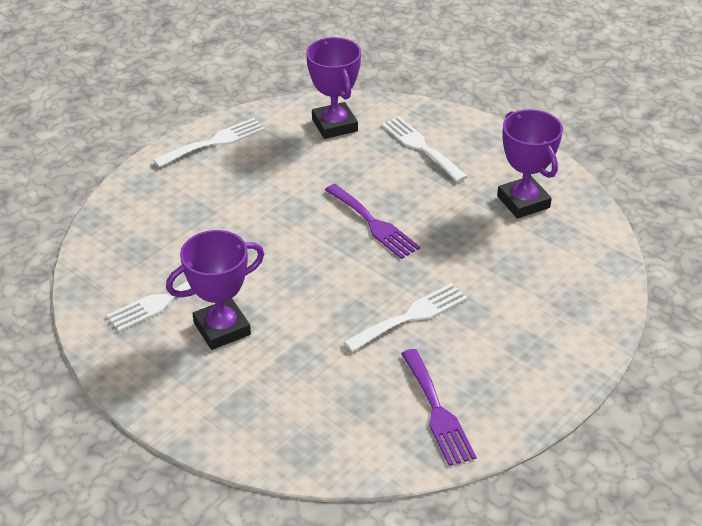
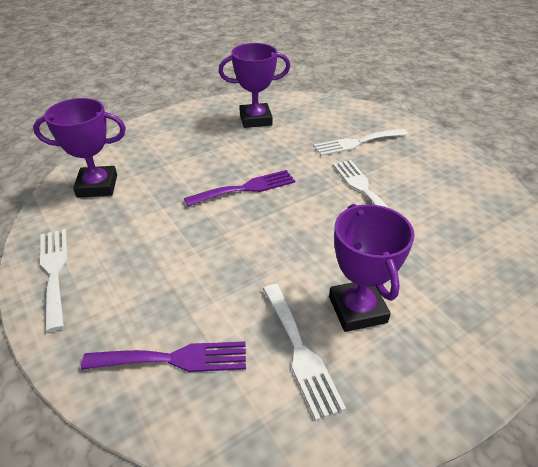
camera: 75 degrees left, 0 degrees up
white fork [381,116,468,182] -> white fork moved to [313,129,408,156]
purple fork [401,349,477,466] -> purple fork moved to [81,341,246,372]

